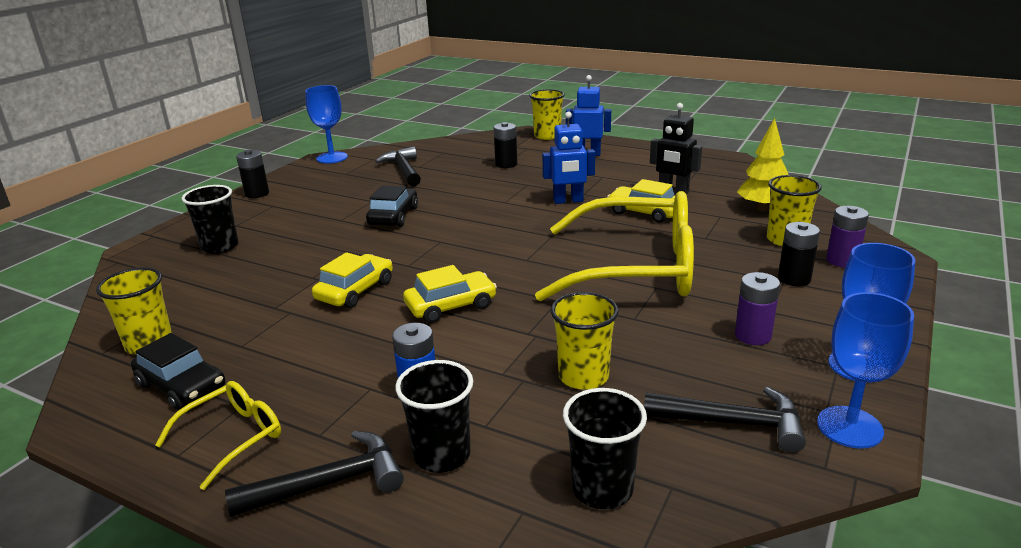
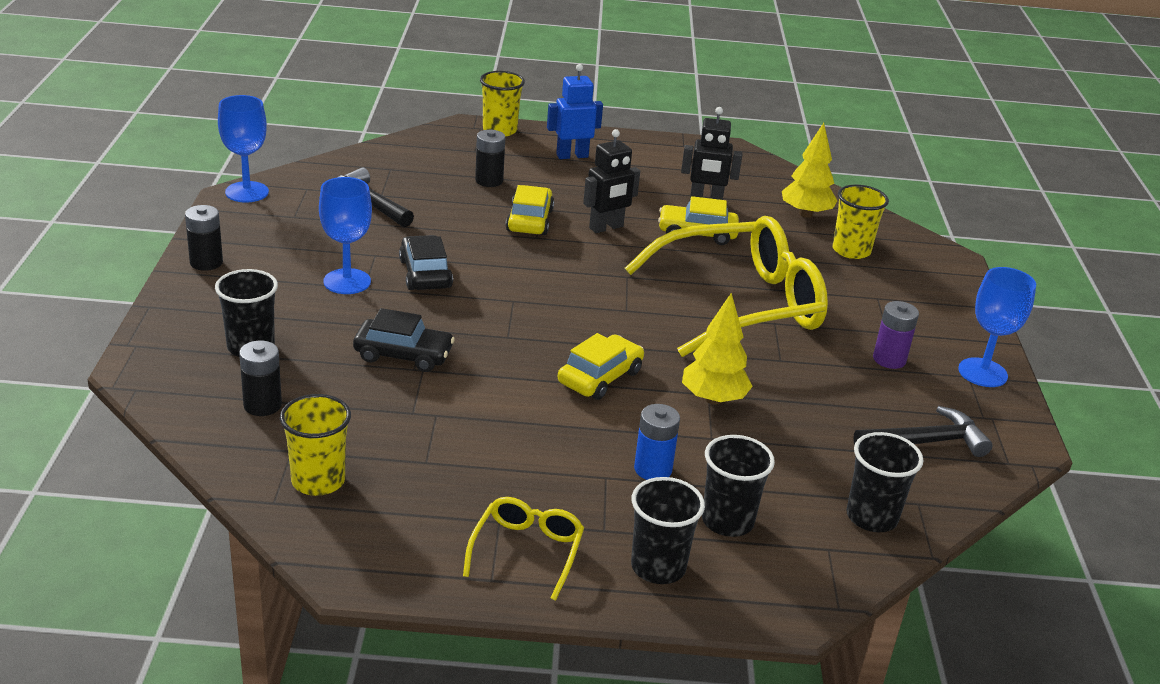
camera: 30 degrees left, 5 degrees up
black car [131,333,225,410] -> black car moved to [353,308,455,372]
black hammer [225,431,404,517] -> black cup [631,477,705,584]
yellow car [312,252,393,308] -> yellow car moved to [506,185,554,235]
blue robot [542,111,595,204] -> black robot [583,129,640,233]
yellow cup [551,292,619,389] -> none
black battery [778,222,820,286] -> black battery moved to [239,341,282,416]
blue goblet [817,292,914,449] -> blue goblet moved to [319,177,372,294]
purple battery [826,206,869,268] -> none
none -> yellow tree [682,293,753,405]

